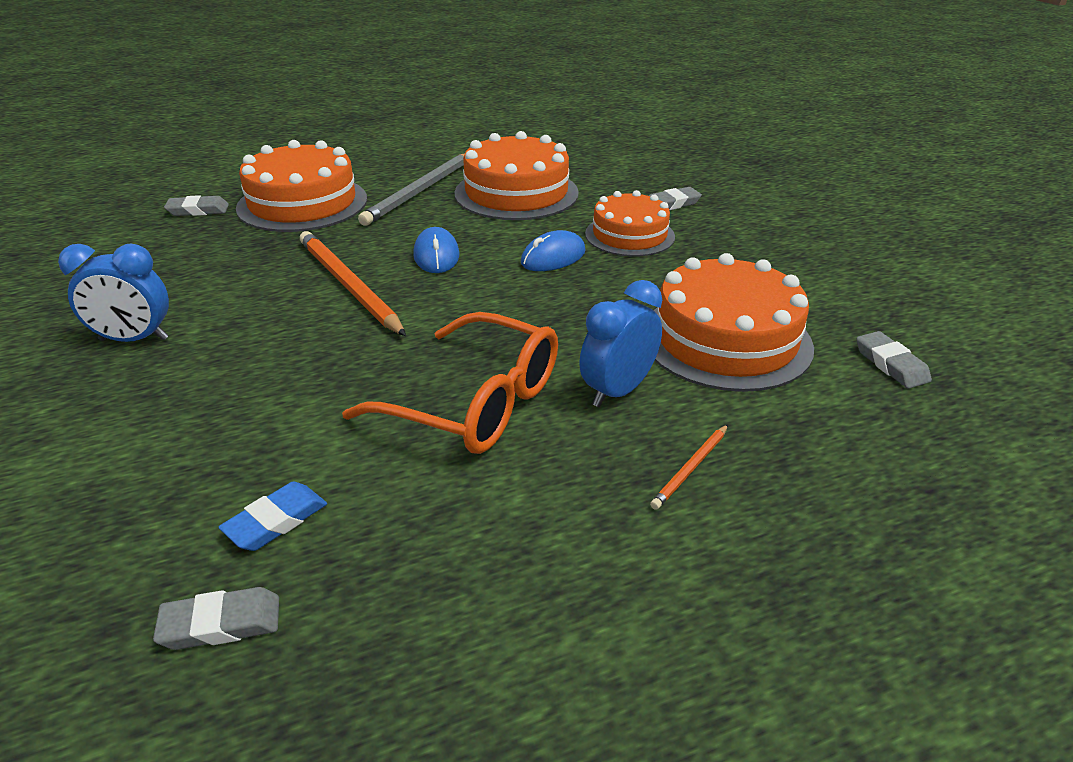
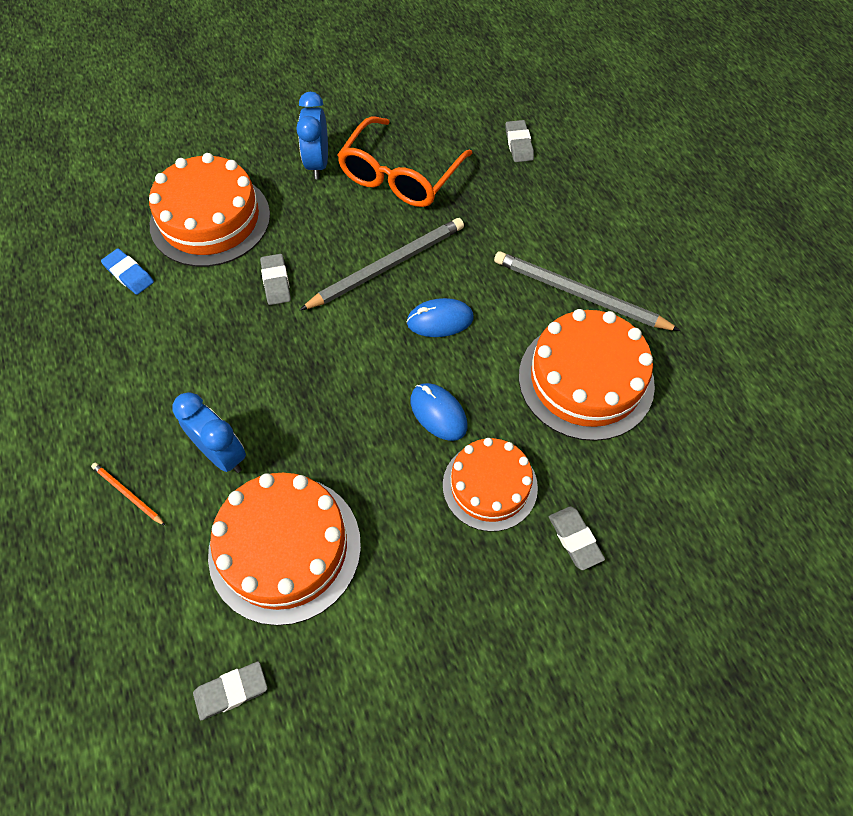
camera: 90 degrees right, 25 degrees up
grey eraser [153,587,279,650] -> grey eraser moved to [260,254,291,305]
orange cake [236,140,367,232] -> orange cake moved to [149,153,270,267]
orange pencil [300,231,406,336] -> grey pencil [300,218,464,310]
orange glasses [342,312,558,454] -> orange glasses moved to [337,116,473,207]

